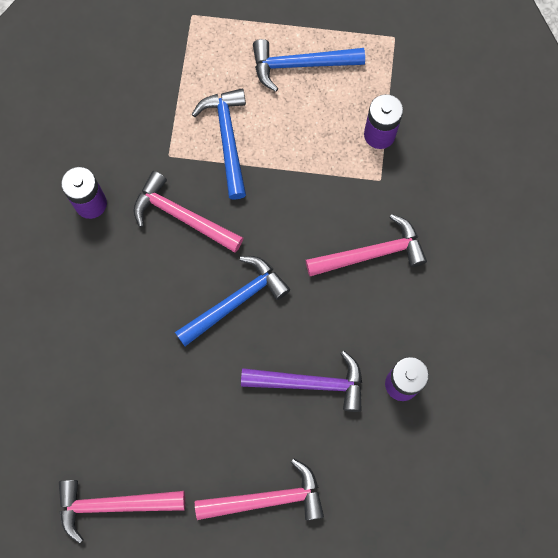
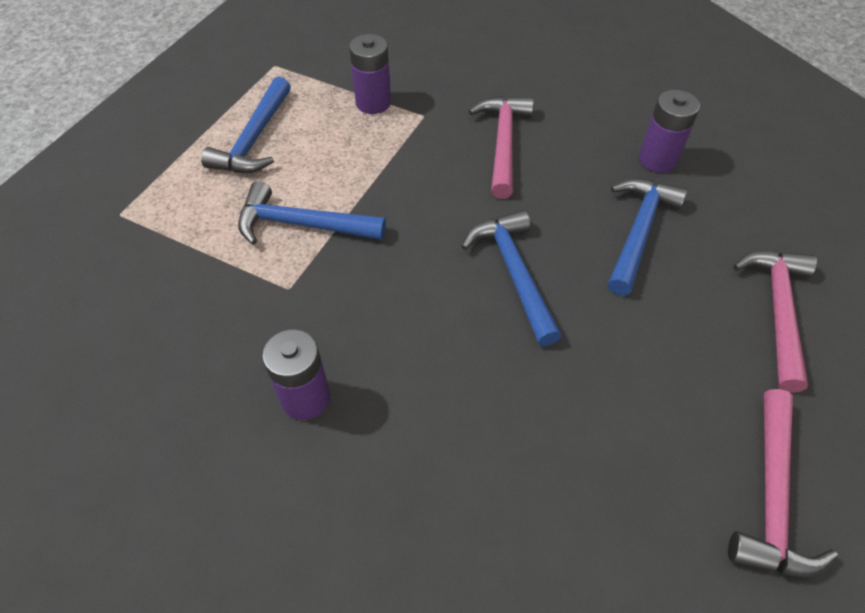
camera: 70 degrees left, 20 degrees down
pink hammer [133,171,243,253] -> none
purple hammer [241,351,362,412] -> blue hammer [608,178,688,296]

